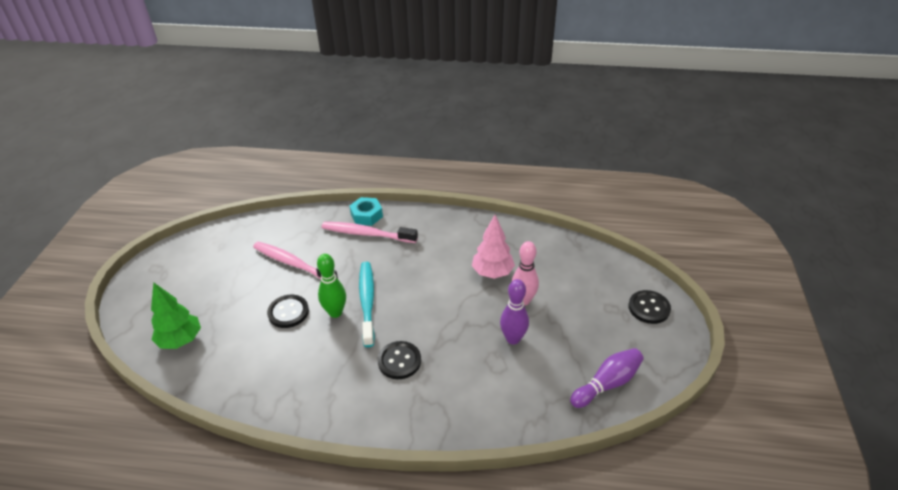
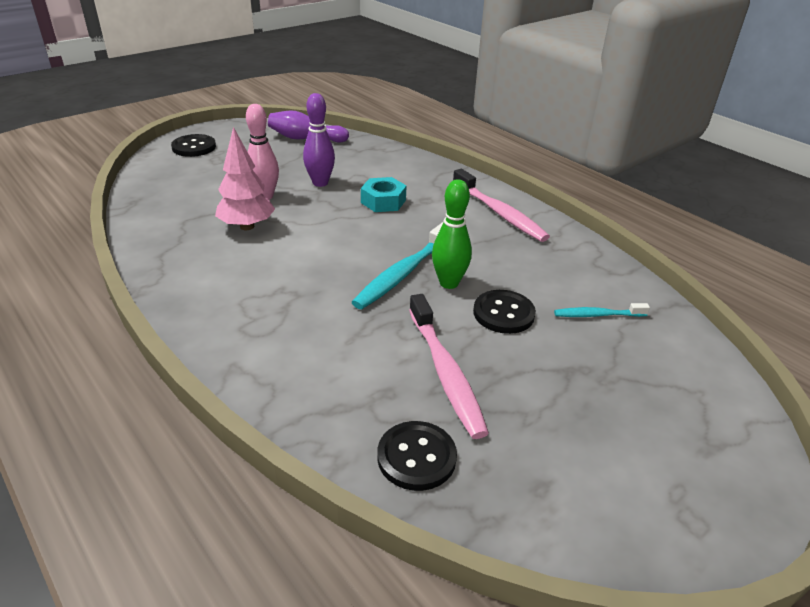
camera: 140 degrees left, 5 degrees down
green tree [151,282,201,349] -> none
pink toothbrush [322,222,418,243] -> pink toothbrush moved to [453,169,550,242]
turquoise nut [350,197,383,226] -> turquoise nut moved to [361,177,407,212]
black button [378,341,421,379] -> black button moved to [377,421,457,491]
none -> turquoise toothbrush [554,303,650,317]

